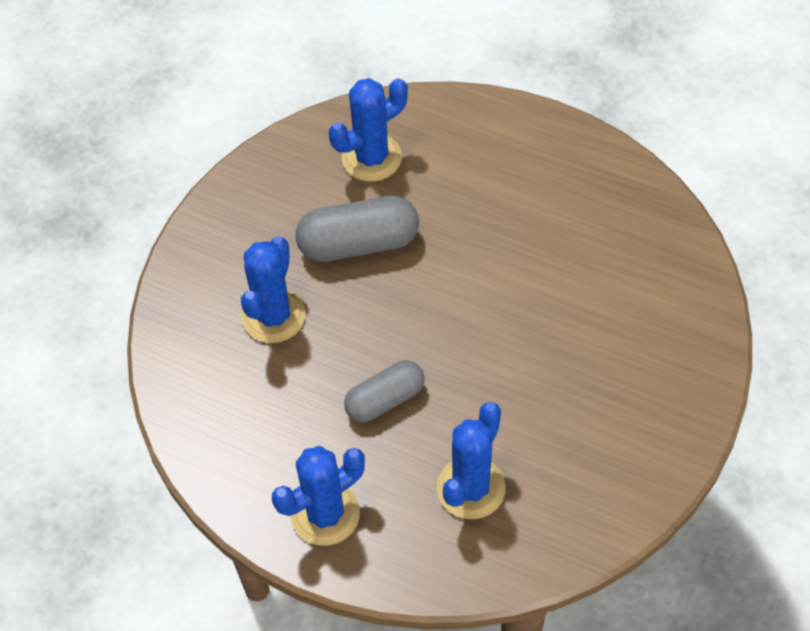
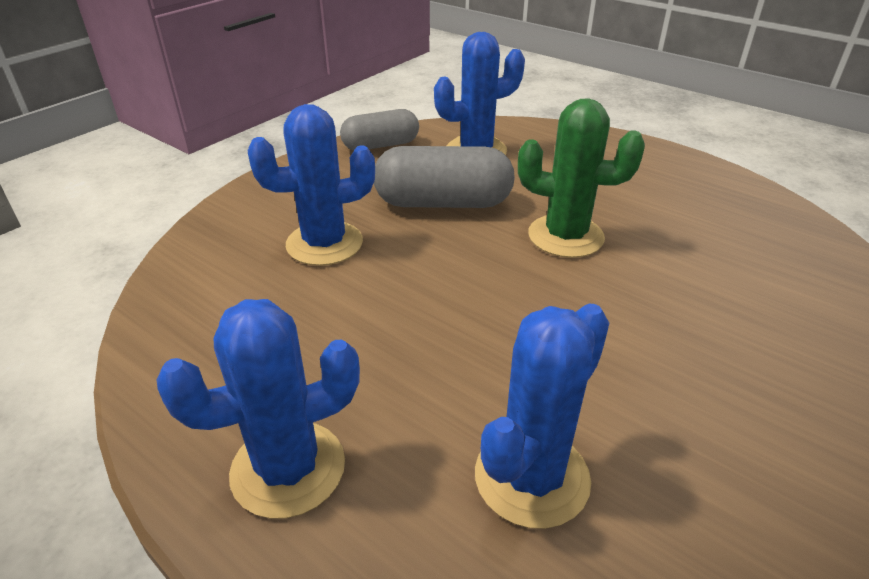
camera: 10 degrees right, 20 degrees down
blue cactus [241,236,306,343] -> blue cactus turned 45 degrees clockwise [248,104,375,266]
grey capsule [344,360,425,422] -> grey capsule moved to [340,109,419,150]
none -> green cactus [518,98,645,258]

